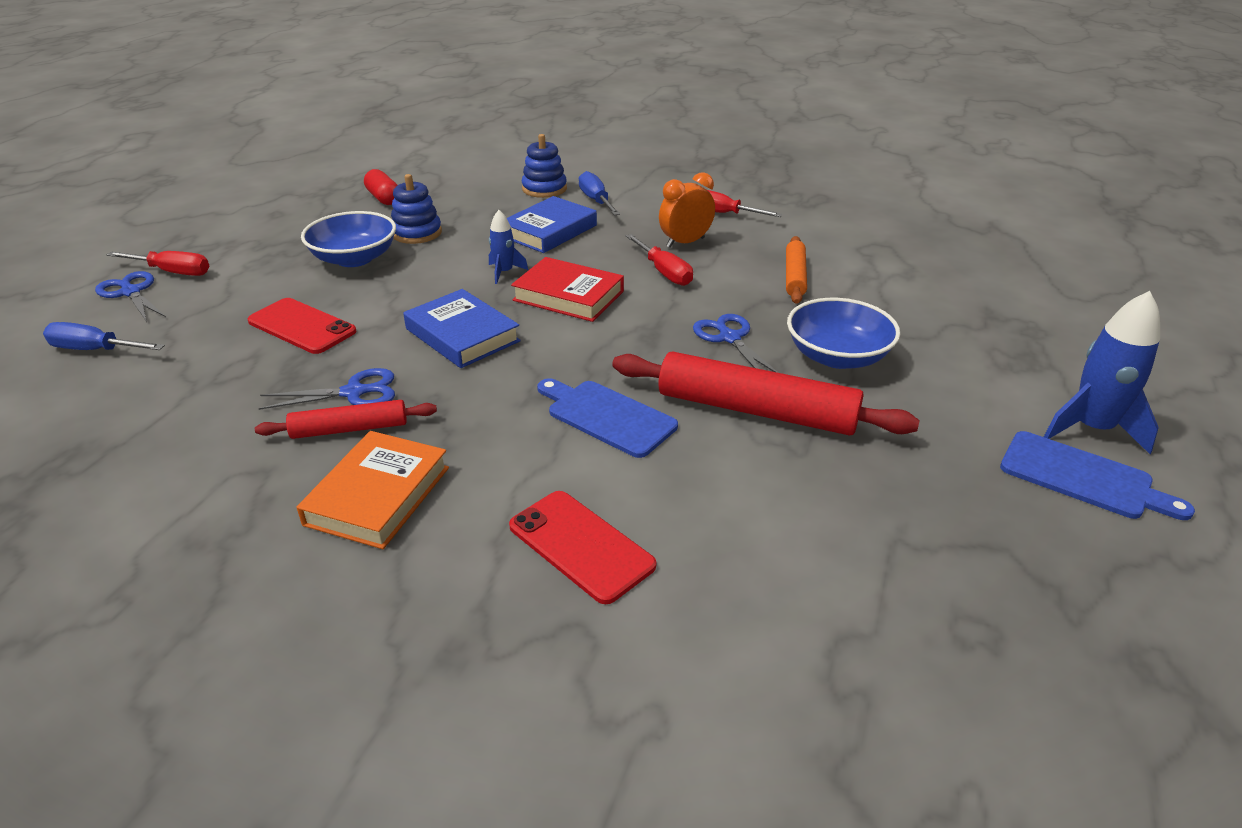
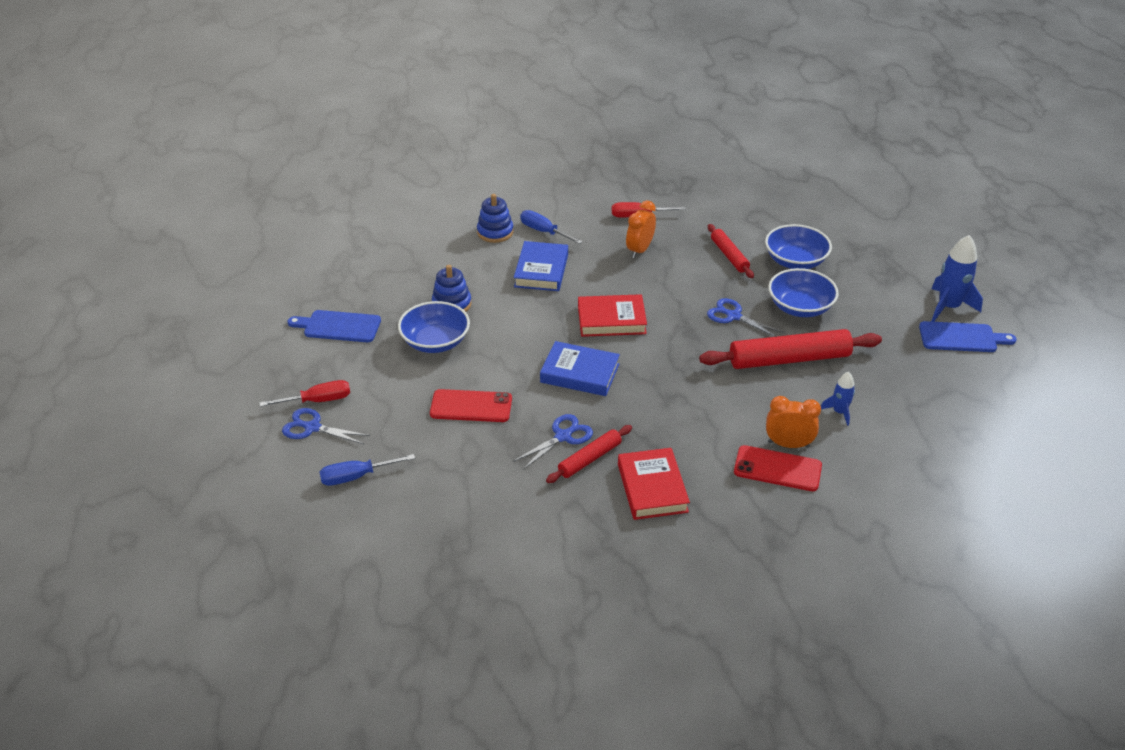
camera: 30 degrees left, 5 degrees up
orange book [297,431,449,549] -> red book [618,448,690,520]
red capsule [364,169,397,205] -> none
blue rocket [489,210,528,284] -> blue rocket moved to [821,372,855,426]
blue cutting board [537,378,678,458] -> blue cutting board moved to [287,310,381,342]
red screwdriver [626,234,693,286] -> none
orange rolling pin [786,236,807,304] -> red rolling pin [708,224,754,278]
none -> blue bowl [765,224,832,269]
none -> orange clock [766,396,821,448]

